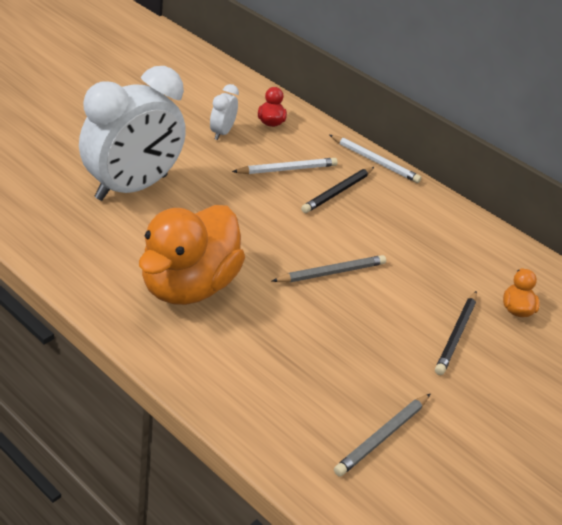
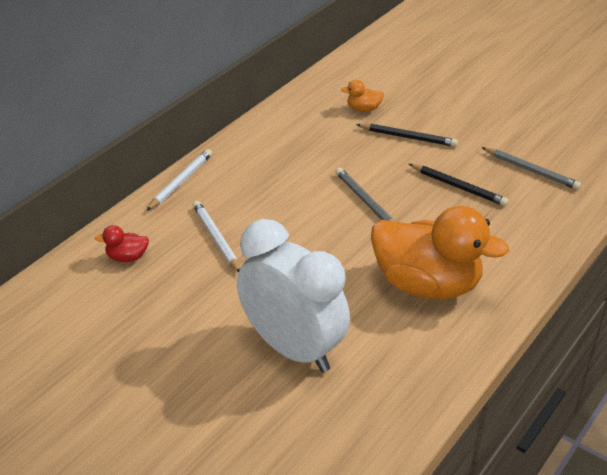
camera: 90 degrees left, 0 degrees up
white clock [210,84,239,140] -> none
black pencil [301,167,374,213] -> black pencil moved to [409,164,509,206]

